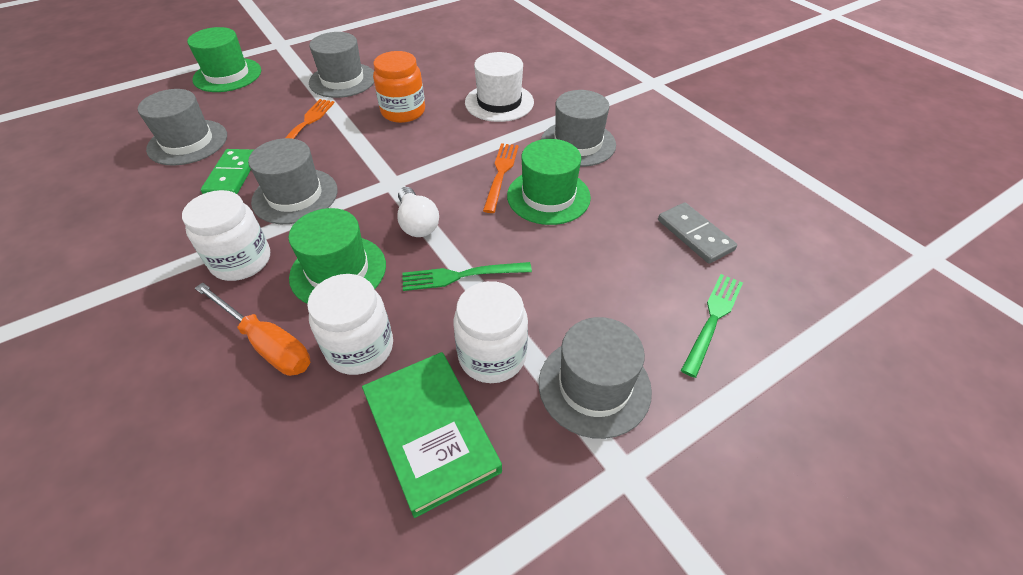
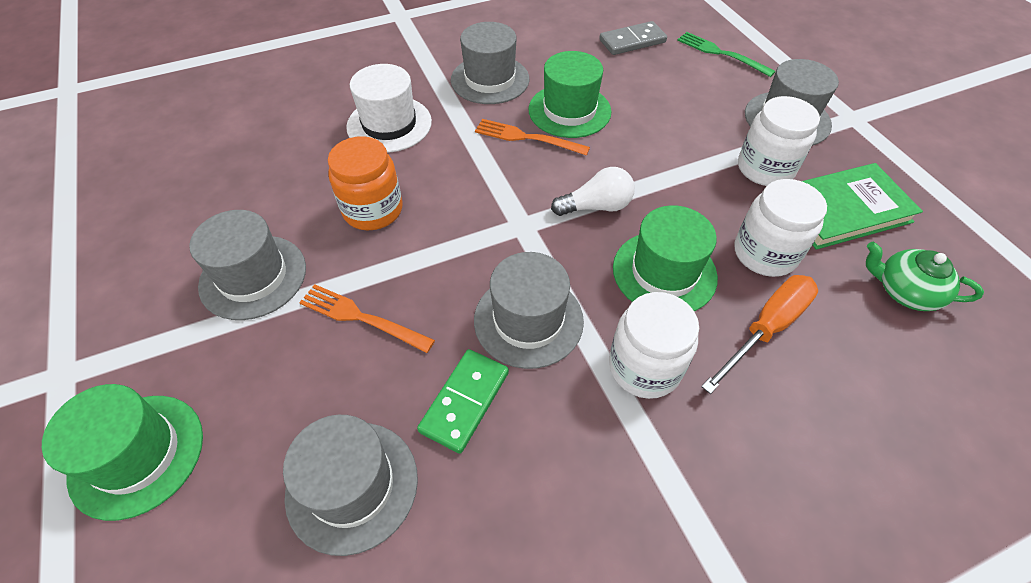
camera: 80 degrees left, 5 degrees up
green domino [201,149,254,194] -> green domino turned 75 degrees counterclockwise [417,349,509,454]
green fork [403,262,532,291] -> none
none -> green teapot [866,241,984,311]

